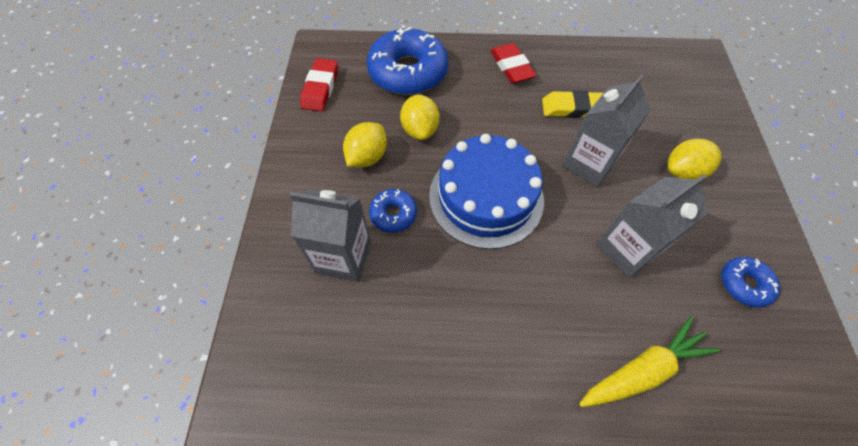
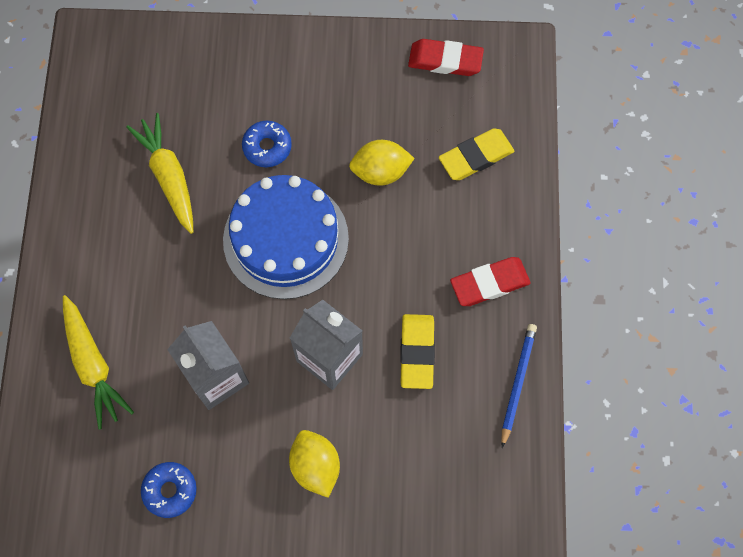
camera: 90 degrees right, 10 degrees up
grey carton [290,190,371,282] -> none
yellow lemon [343,122,387,167] -> none
blue donut [367,27,448,95] -> yellow eraser [439,128,514,180]
none -> yellow carrot [126,113,193,234]
none -> blue pencil [501,324,537,448]

